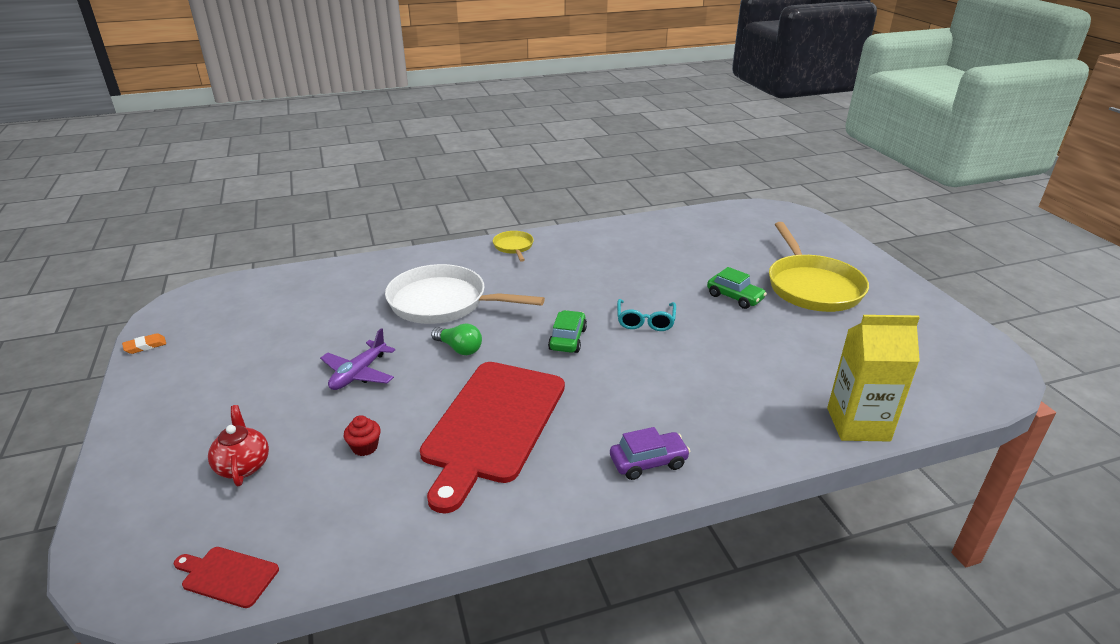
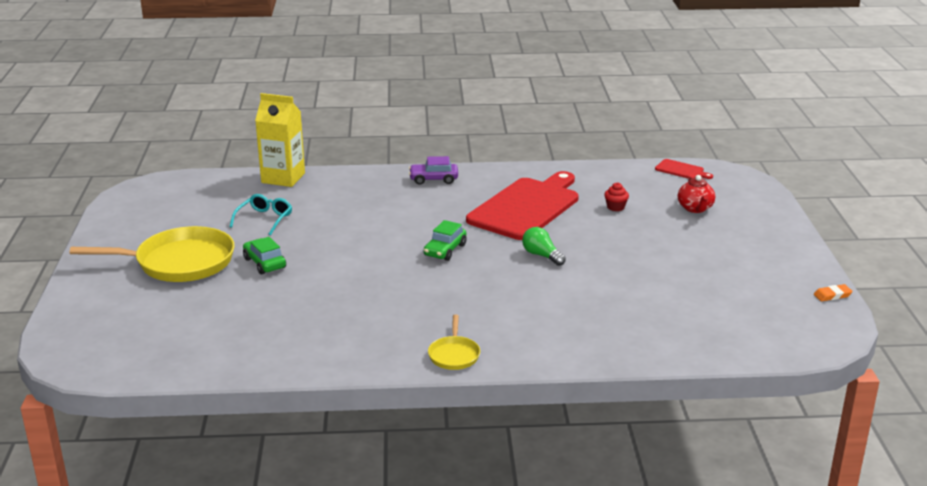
camera: 165 degrees left, 5 degrees down
purple plane [320,328,395,390] -> none
white pan [385,264,545,324] -> none
turquoise glasses [617,299,676,331] -> turquoise glasses moved to [230,194,292,236]
yellow pan [769,222,869,312] -> yellow pan turned 75 degrees clockwise [70,226,234,282]

